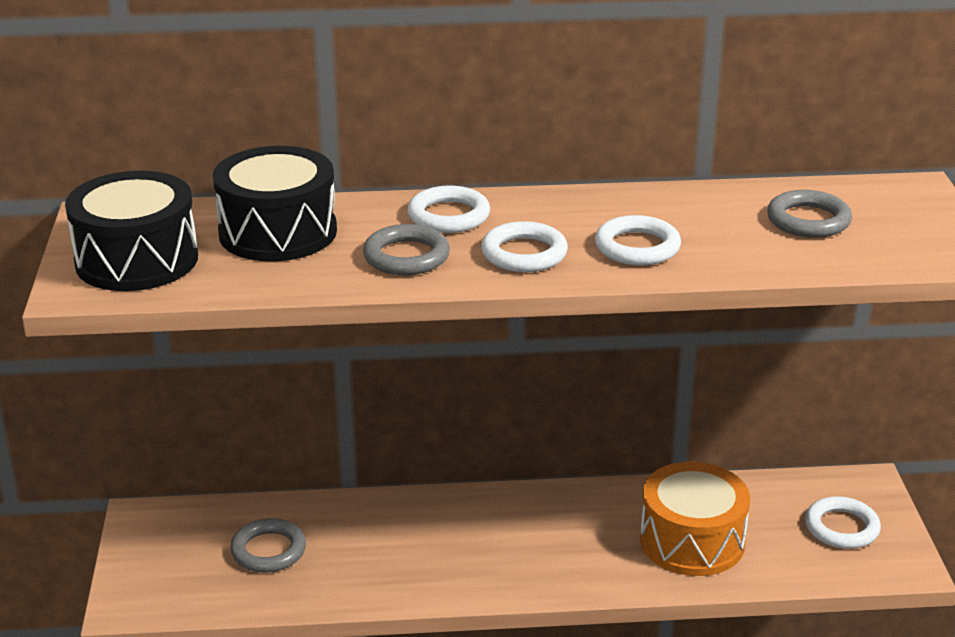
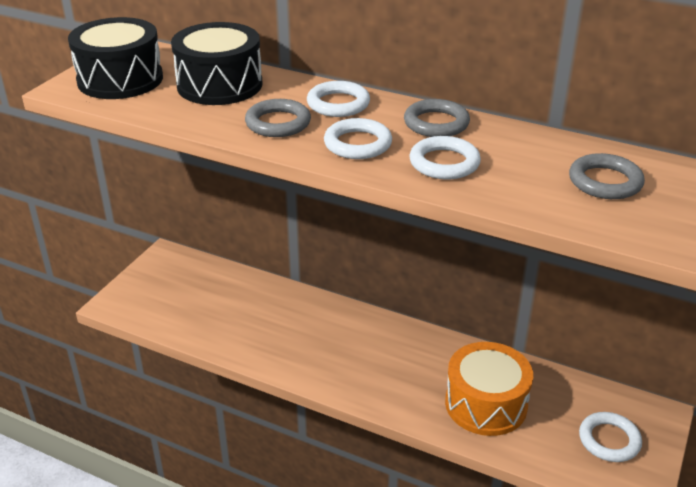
camera: 30 degrees right, 5 degrees up
grey ring [230,518,306,573] -> grey ring moved to [404,99,470,137]

